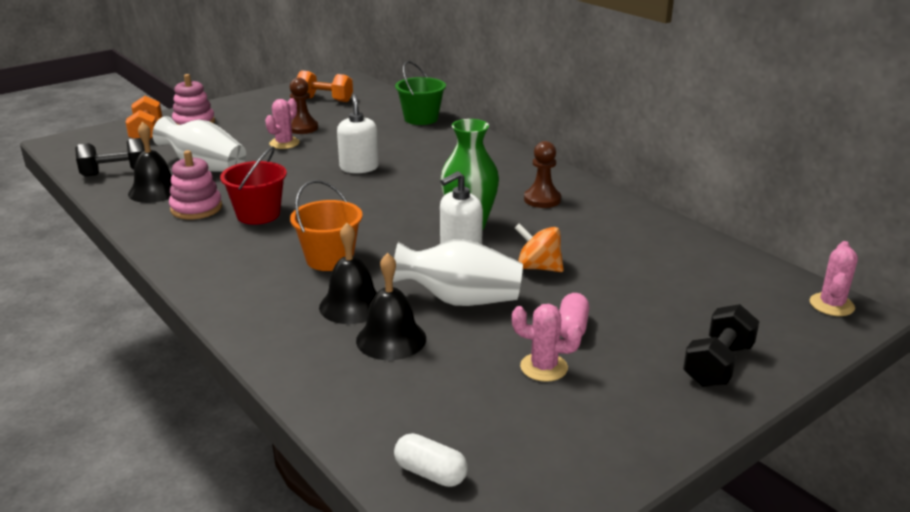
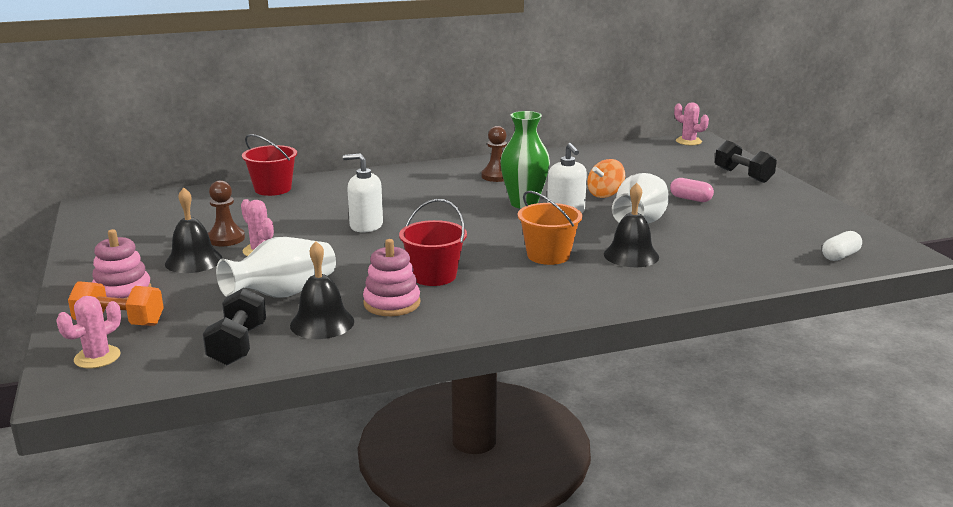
camera: 70 degrees left, 5 degrees down
orange dumbbell [297,70,353,102] -> none
black bell [356,253,426,360] -> black bell moved to [165,187,223,273]
green bucket [395,61,446,125] -> red bucket [242,134,297,196]
pink cactus [512,304,582,382] -> pink cactus moved to [56,296,121,368]

